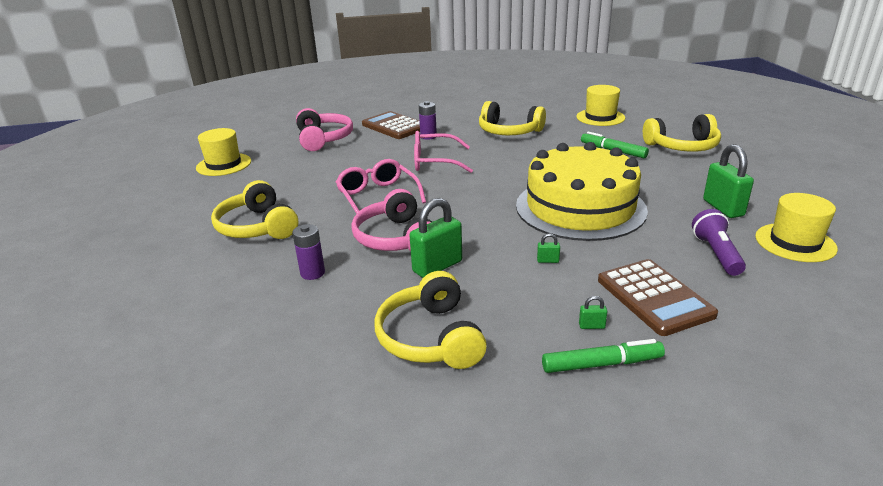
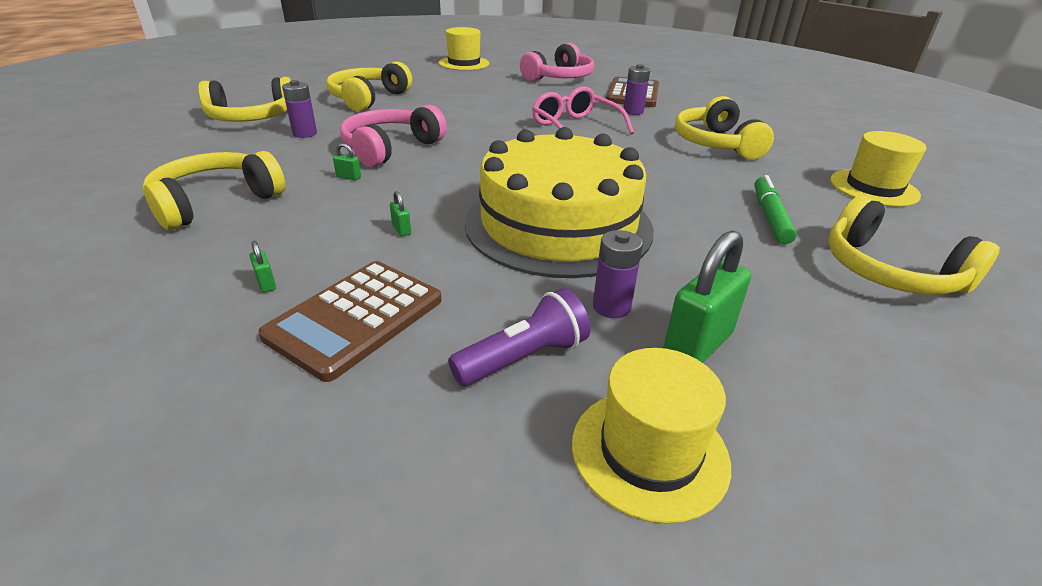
camera: 55 degrees right, 5 degrees up
pink glasses [336,159,426,214] -> none
green padlock [409,198,462,278] -> green padlock [333,143,361,180], size x0.42
green marker [542,339,665,373] -> none
none -> yellow headphones [198,77,291,122]
none -> purple battery [593,230,643,318]

